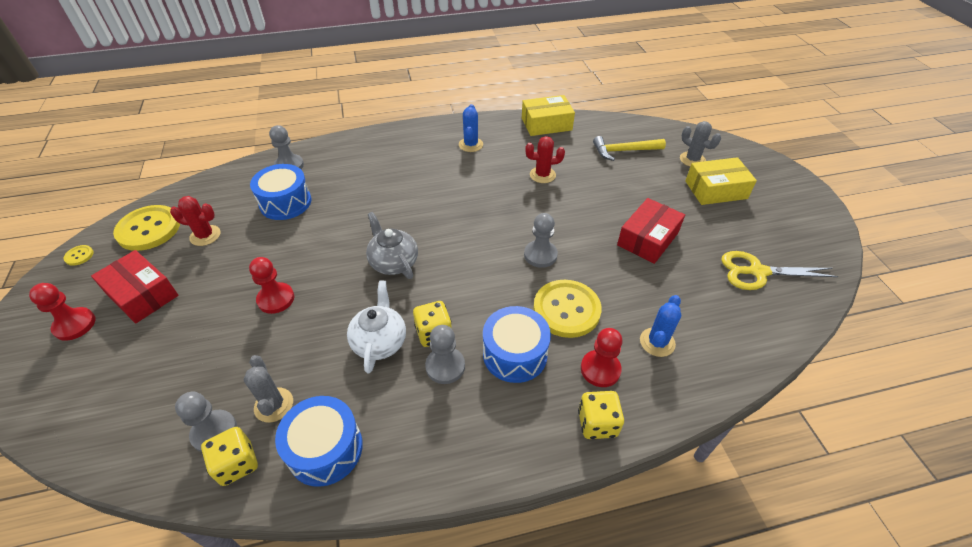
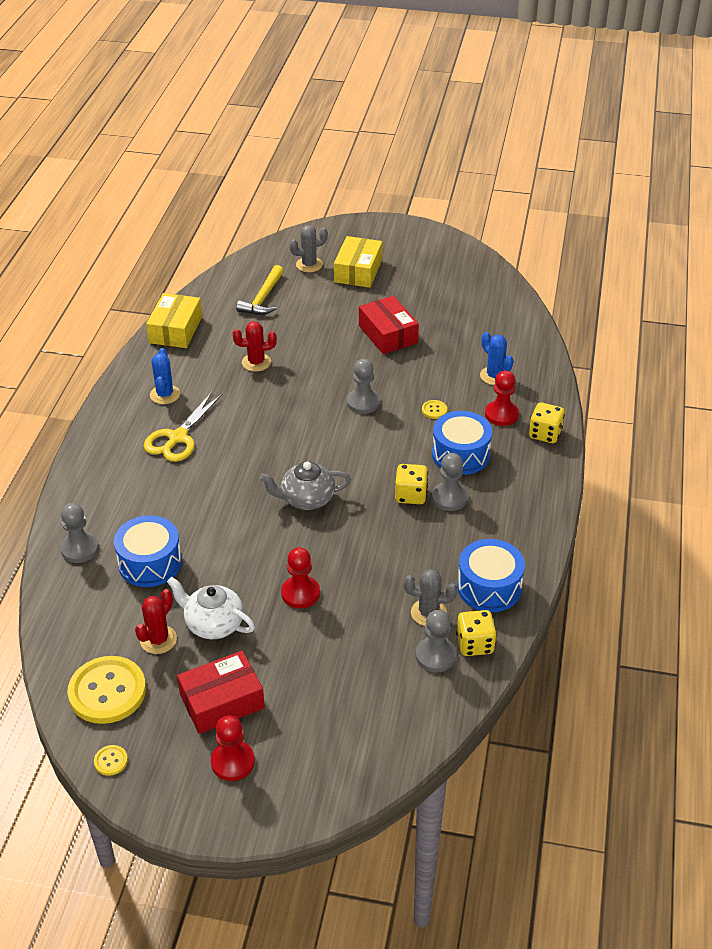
camera: 65 degrees left, 5 degrees down
white teapot [347,281,406,373] -> white teapot moved to [167,577,255,639]
blue cactus [459,104,483,152] -> blue cactus turned 60 degrees clockwise [150,348,180,404]
red cactus [525,136,565,183] -> red cactus turned 60 degrees clockwise [233,321,277,372]
yellow button [533,280,602,338] -> yellow button [422,400,447,419], size x0.41
yellow scissors [721,251,838,290] -> yellow scissors moved to [144,392,223,462]

